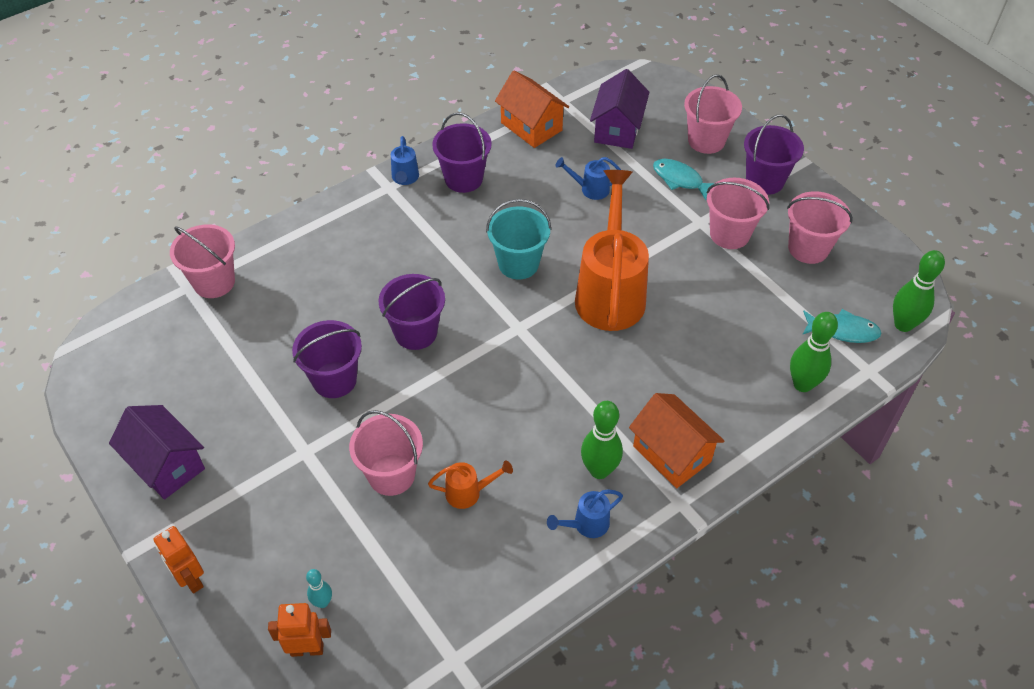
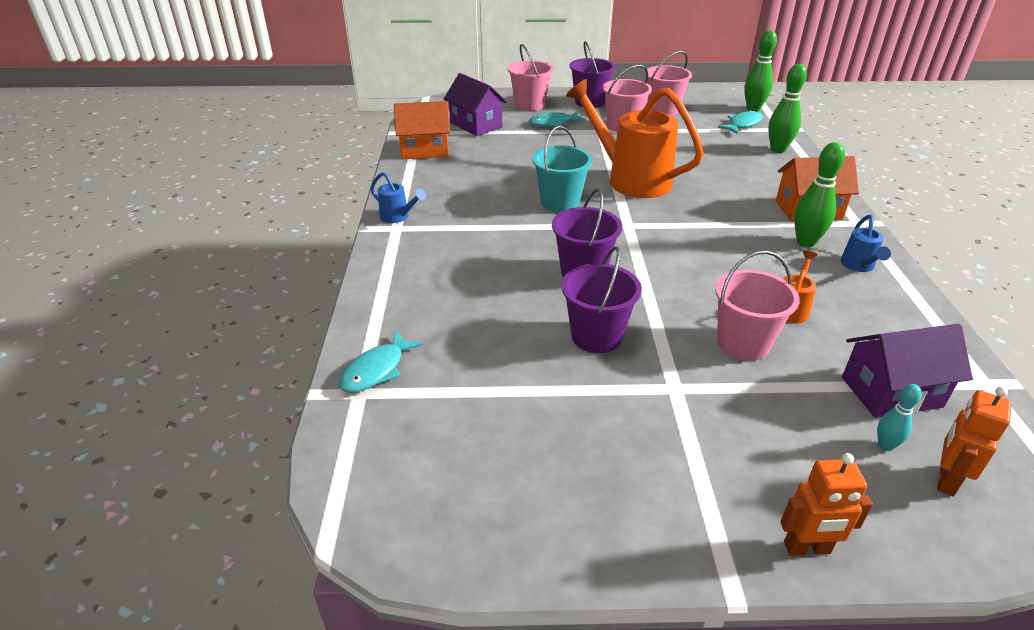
camera: 55 degrees left, 15 degrees down
purple house [109,405,205,500] -> purple house moved to [842,324,973,418]
pink bucket [170,224,235,298] -> turquoise fish [339,331,423,393]
purple bucket [432,112,492,193] -> none
blue watering can [555,157,621,200] -> none

